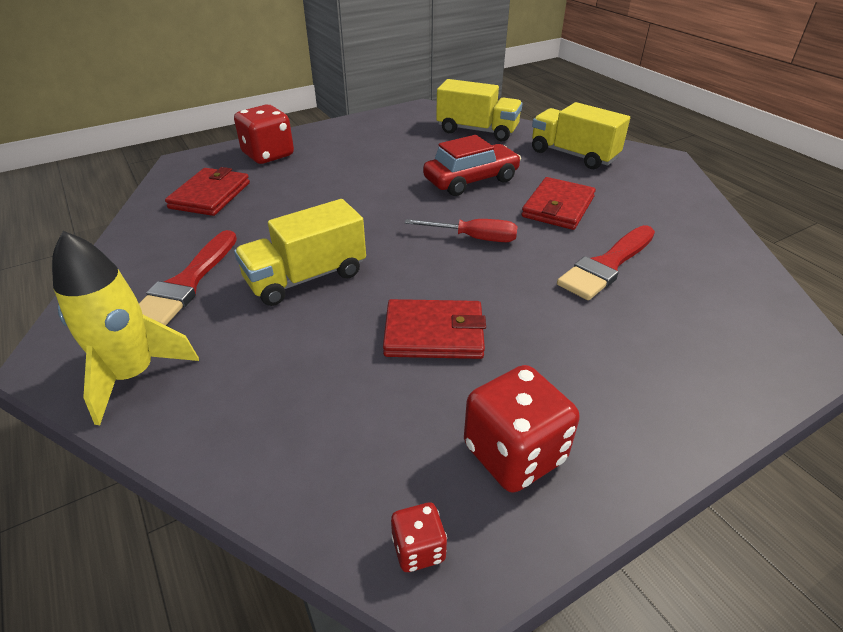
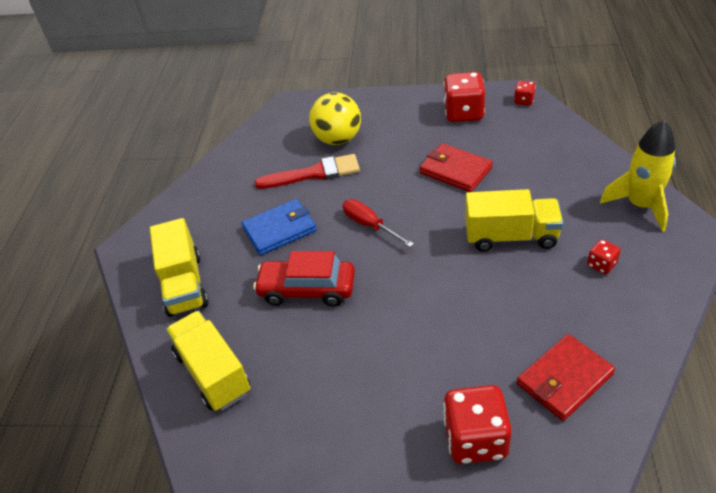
camera: 140 degrees left, 5 degrees up
red brush [139,230,237,326] -> red dice [587,239,621,274]
red wallet [522,177,596,230] -> blue wallet [242,199,317,255]
none -> yellow ball [309,92,361,145]

